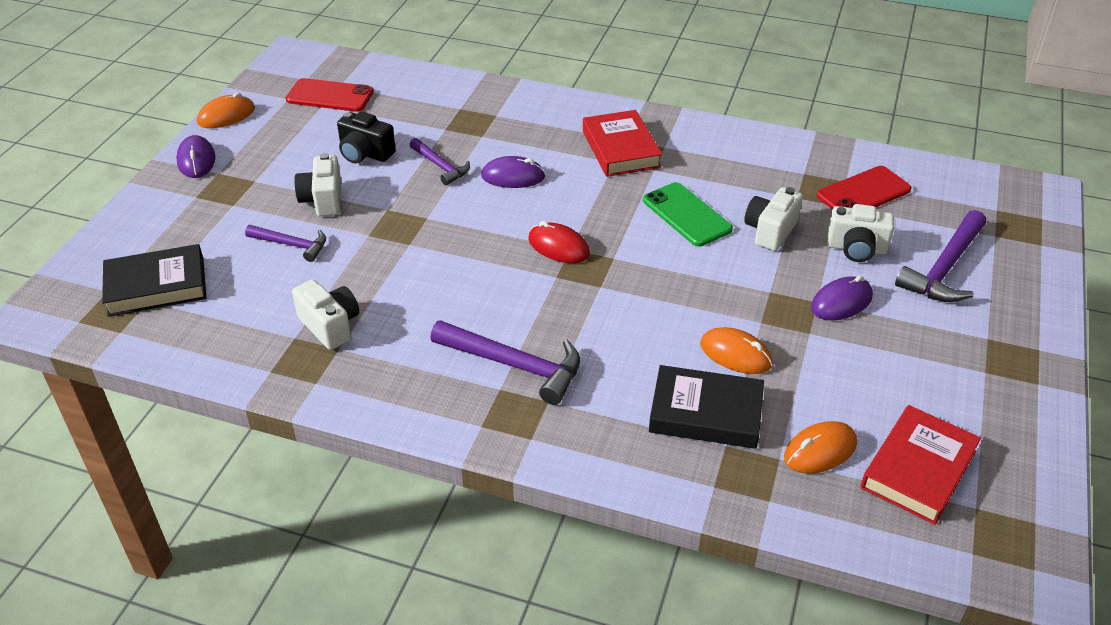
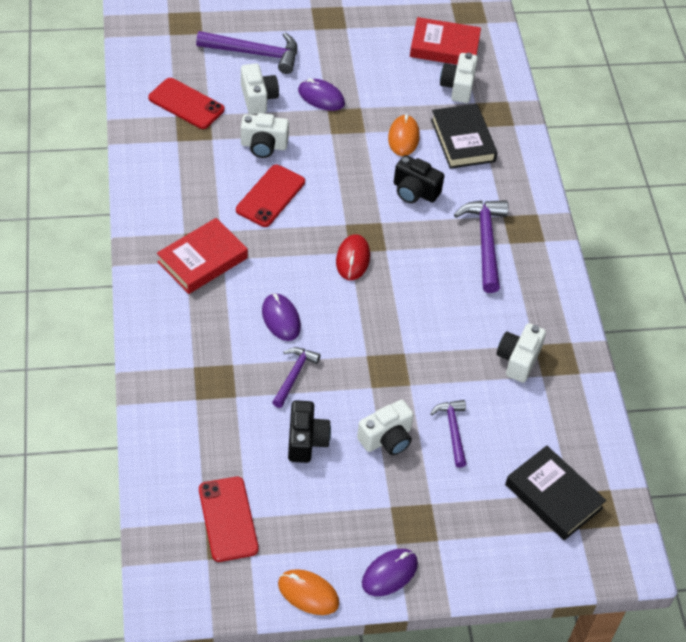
camera: 120 degrees left, 10 degrees up
green phone [643,182,733,247] -> red phone [236,165,305,227]
orange mouse [784,421,857,473] -> white camera [440,52,478,103]
none -> black camera [394,155,444,203]

